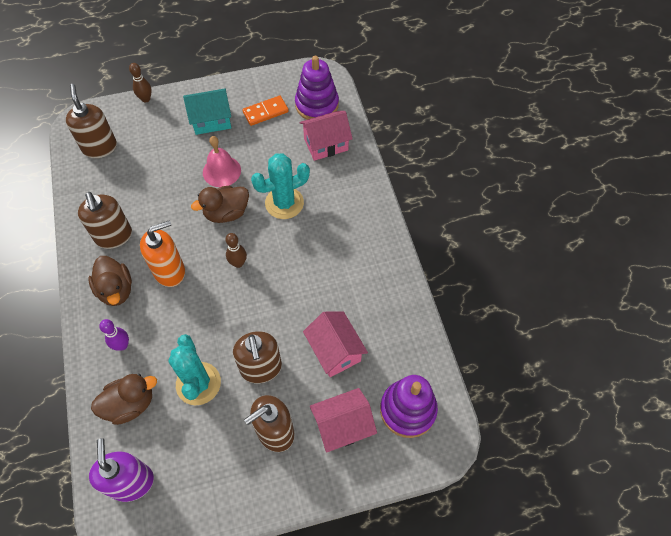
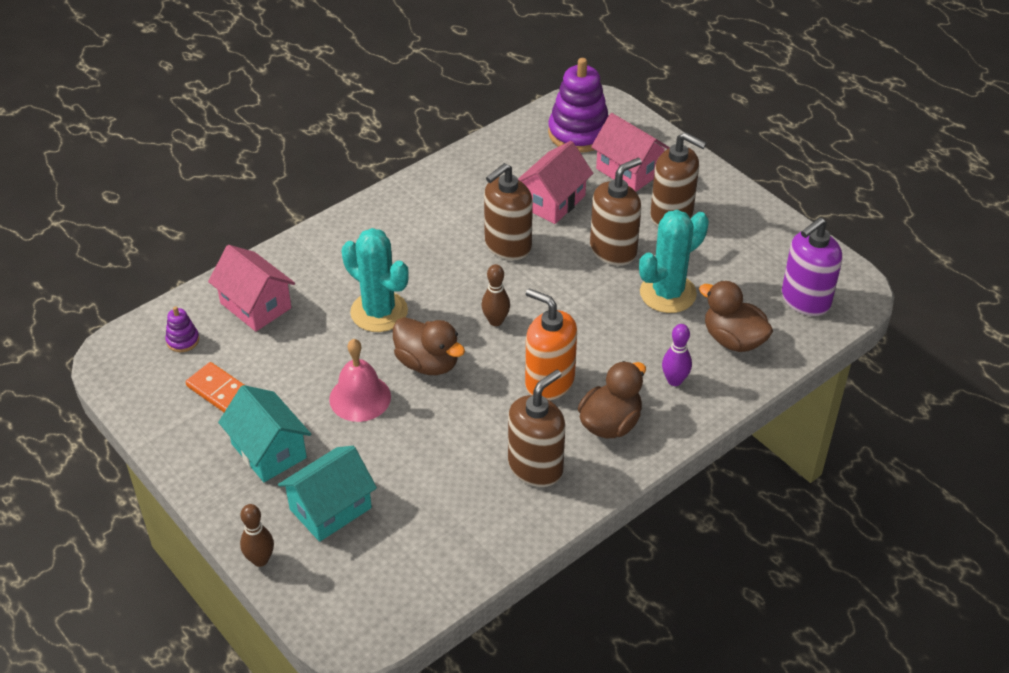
camera: 115 degrees left, 15 degrees down
brown soap dispenser [66,84,117,158] -> brown soap dispenser moved to [484,163,533,260]
purple stacking toy [295,56,339,120] -> purple stacking toy [165,306,199,352], size x0.46
none -> turquoise house [278,446,377,542]

